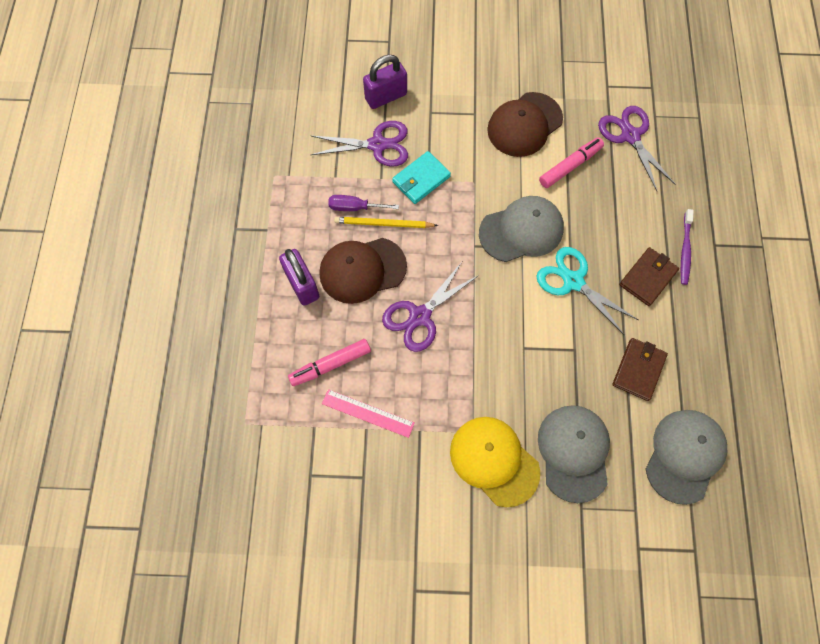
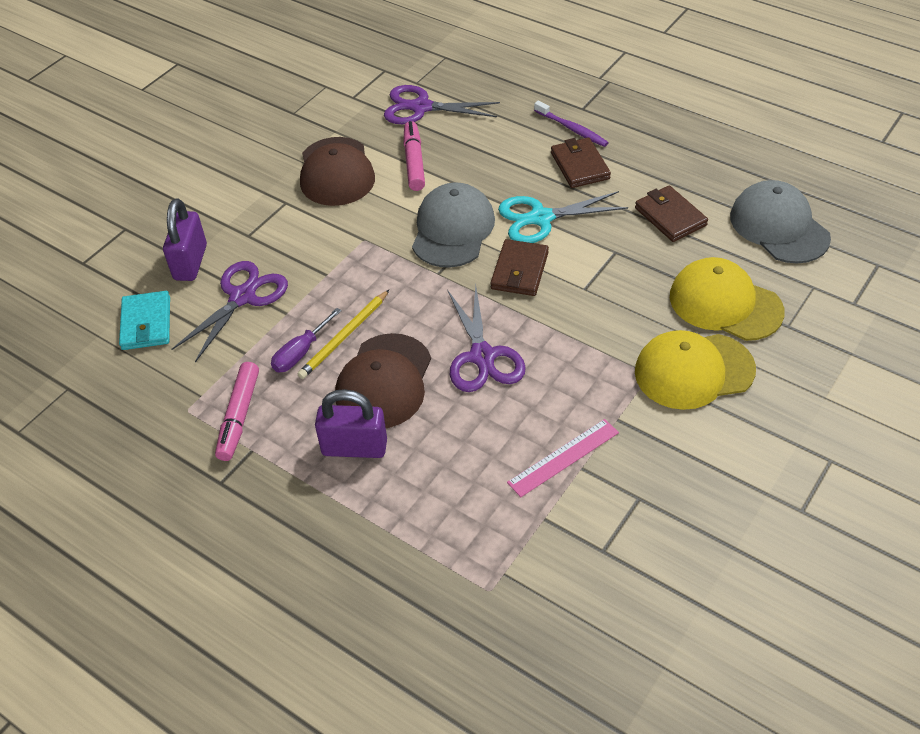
camera: 55 degrees left, 20 degrees down
pink marker [288,339,371,386] -> pink marker moved to [215,362,259,461]
turquoise wallet [392,151,451,204] -> turquoise wallet moved to [119,291,170,350]
grey cap [538,405,610,503] -> yellow cap [670,257,785,341]
none -> brown wallet [490,239,549,296]

